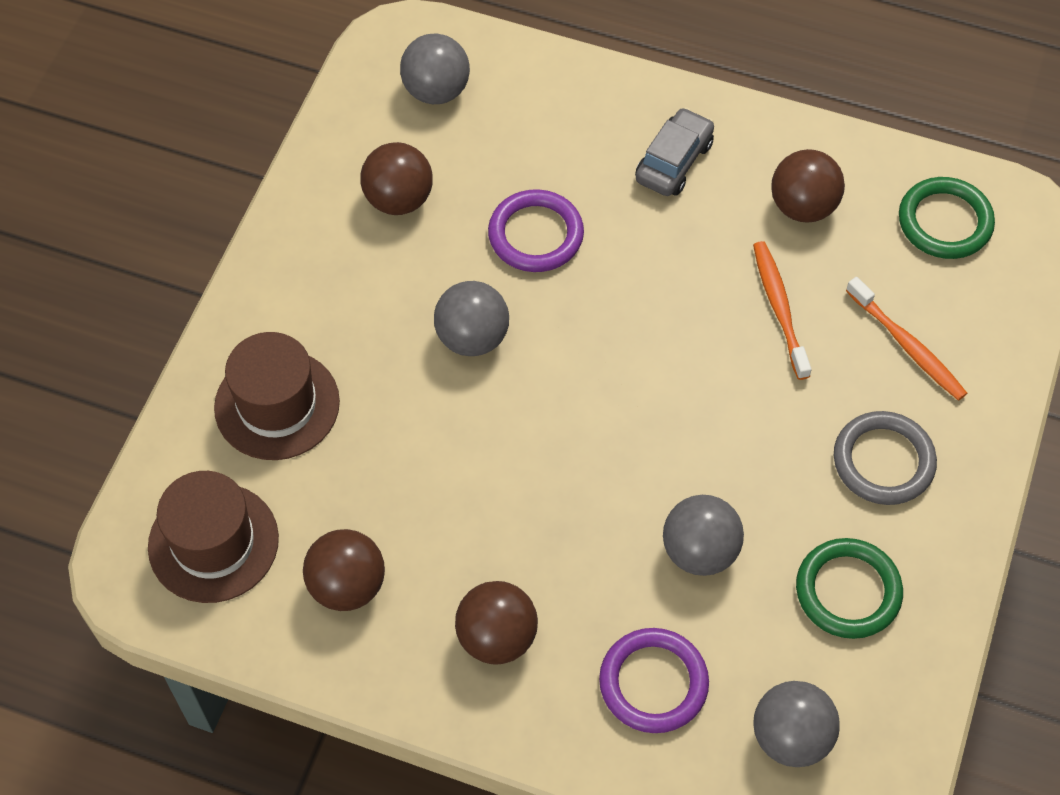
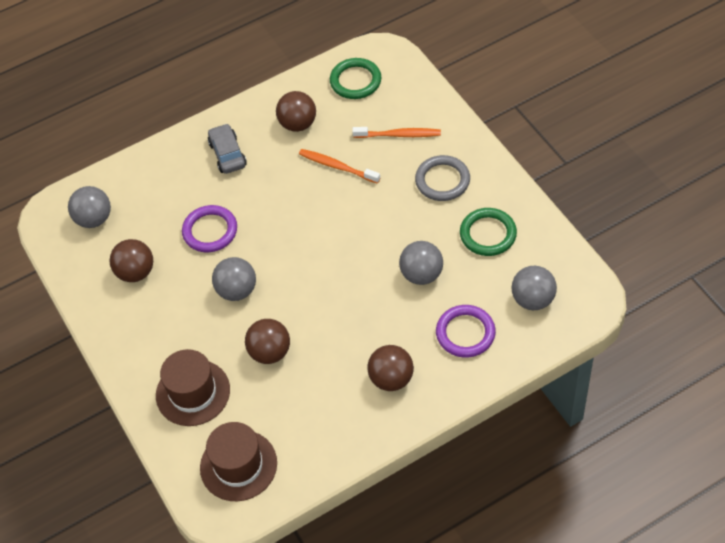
camera: 45 degrees left, 5 degrees down
brown ball [303,529,385,611] -> brown ball moved to [245,319,290,364]

